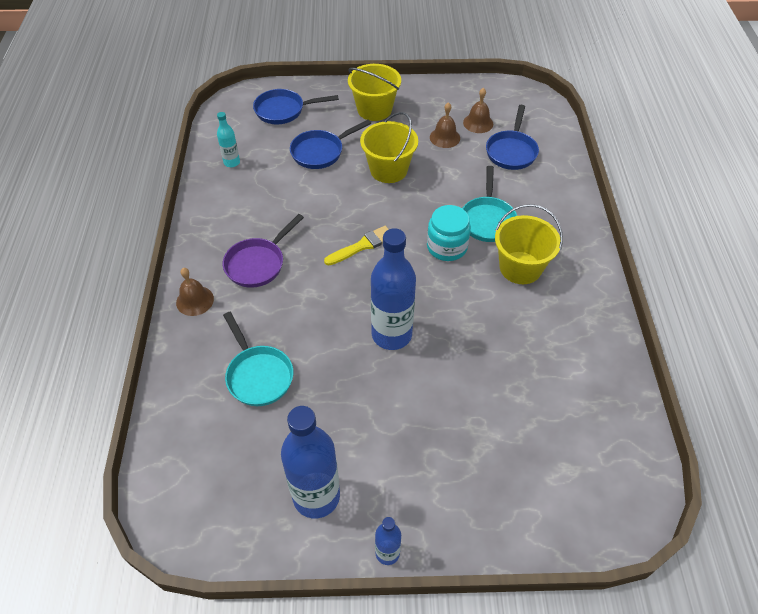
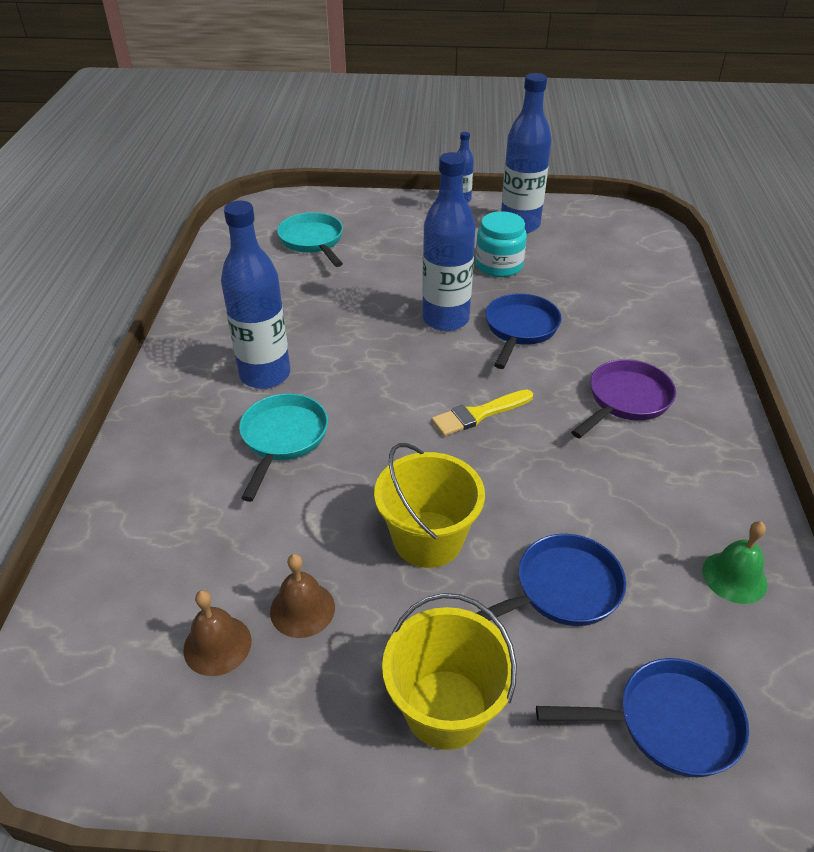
camera: 175 degrees left, 10 degrees down
brown bell [176,268,214,316] -> none
turquoise bottle [217,112,240,167] -> green bell [702,521,768,604]
turquoise pan [223,312,293,406] -> turquoise pan moved to [277,212,343,267]
turquoise jar [427,205,471,261] -> turquoise jar moved to [475,211,527,277]
blue pan [486,105,539,170] -> blue pan moved to [485,293,562,369]
yellow bucket [495,204,563,284] -> blue bottle [221,201,290,389]

